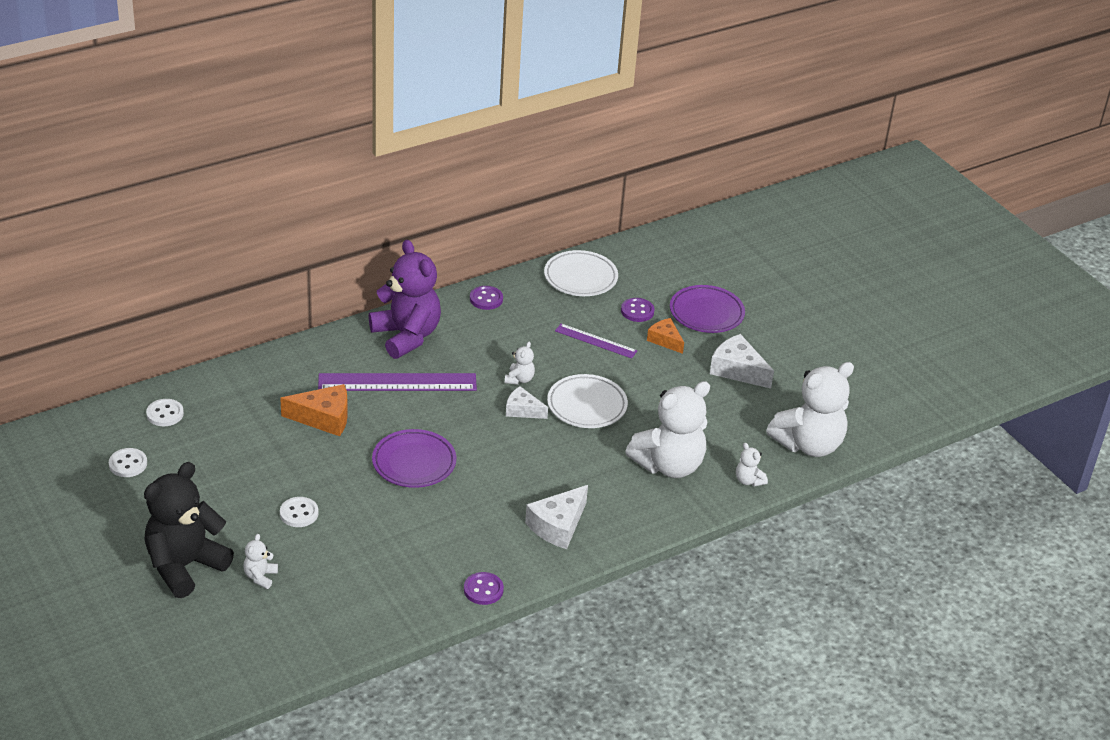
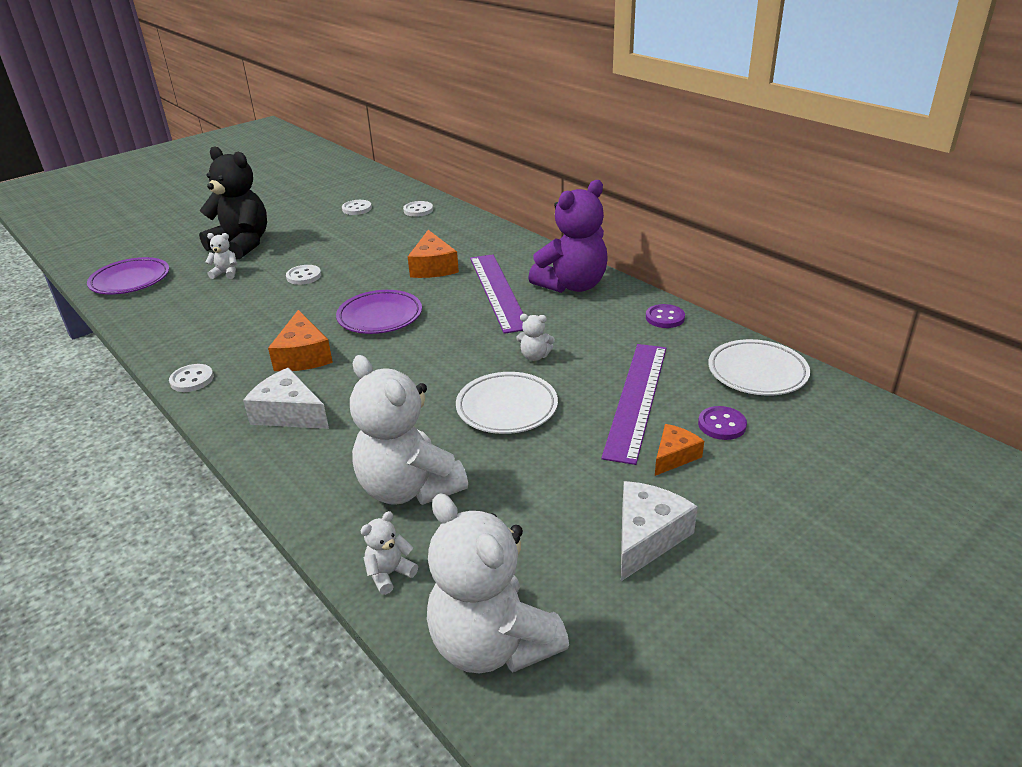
camera: 85 degrees right, 5 degrees down
purple button [464,572,504,605] -> white button [169,364,214,392]
white cheese [506,386,548,419] -> none
purple ruler [555,324,637,359] -> purple ruler [601,344,666,465], size x1.78
purple plate [670,285,745,333] -> purple plate moved to [87,257,169,295]
none -> orange cheese [268,310,333,371]

